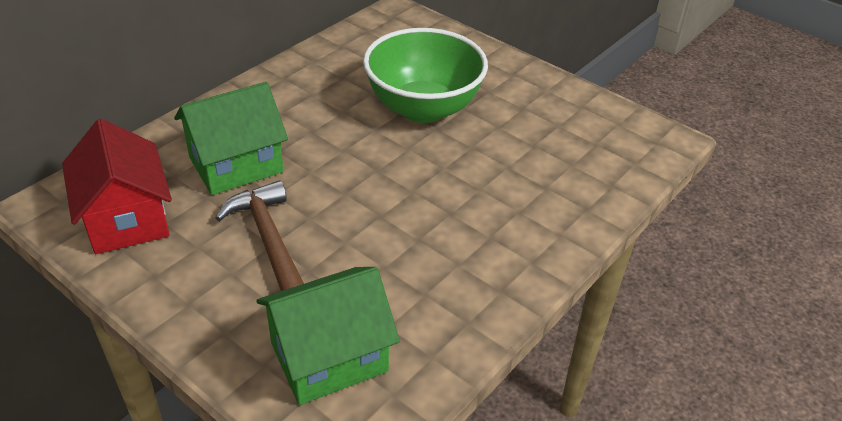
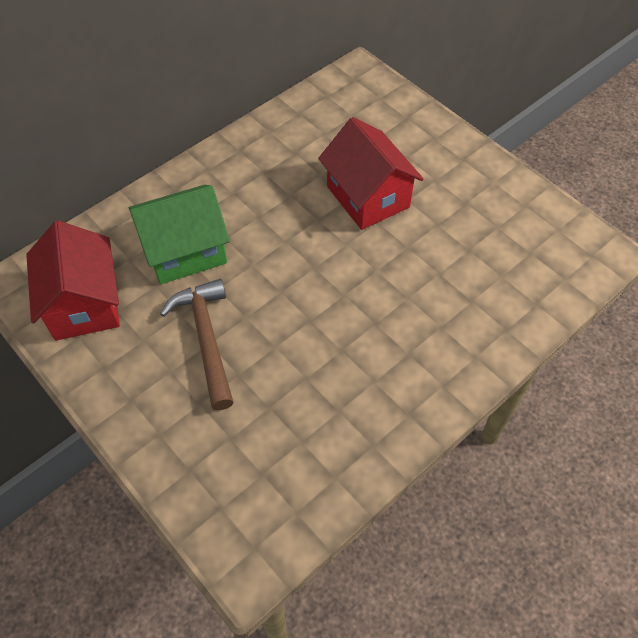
camera: 10 degrees right, 15 degrees up
green house [256,267,400,405] -> none
green bowl [363,28,488,123] -> red house [318,117,424,230]

